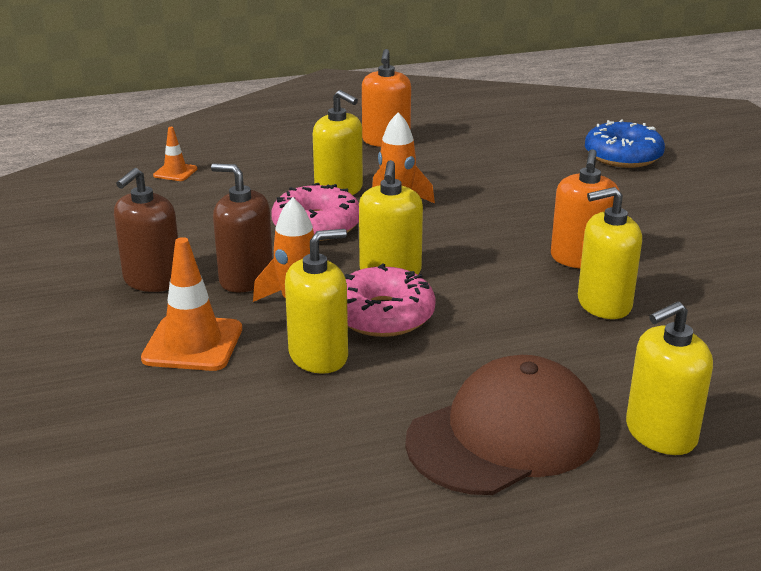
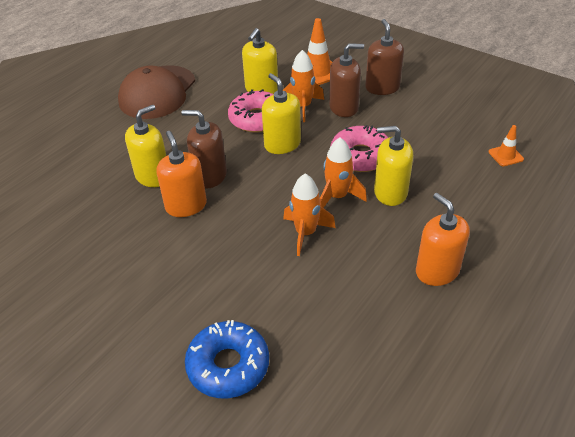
camera: 145 degrees right, 15 degrees up
yellow soap dispenser [626,301,713,455] -> none
none -> brown soap dispenser [181,110,227,189]
none -> orange rocket [283,174,336,256]

